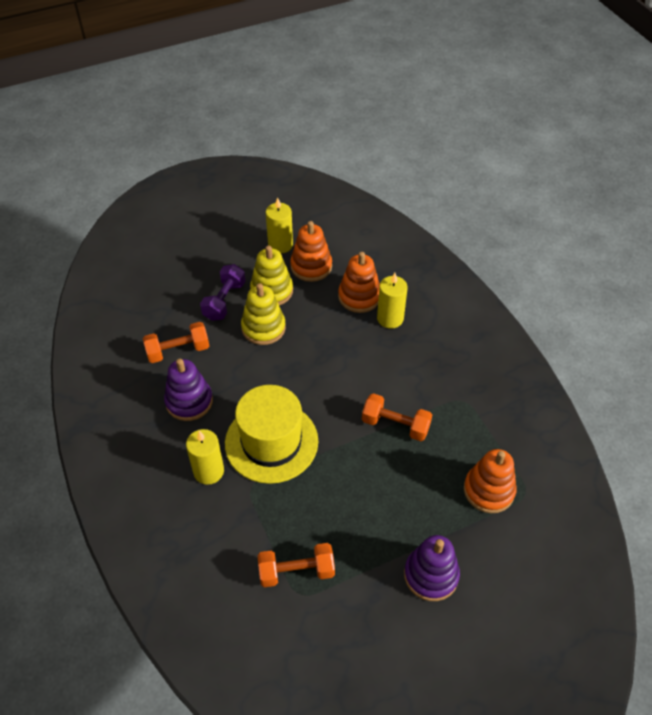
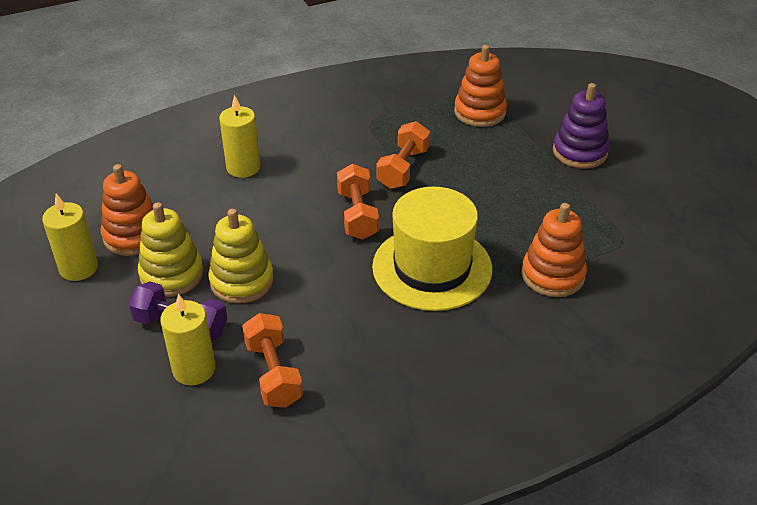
camera: 90 degrees left, 10 degrees down
purple stacking toy [164,359,213,421] -> none
yellow candle [186,429,224,485] -> yellow candle moved to [160,294,215,385]
orange dumbbell [258,543,335,587] -> orange dumbbell moved to [337,164,379,240]
orange stacking toy [338,252,380,313] -> orange stacking toy moved to [522,203,587,297]

